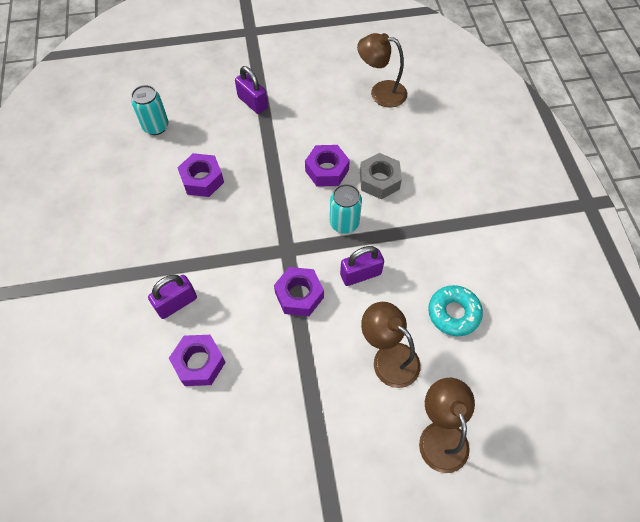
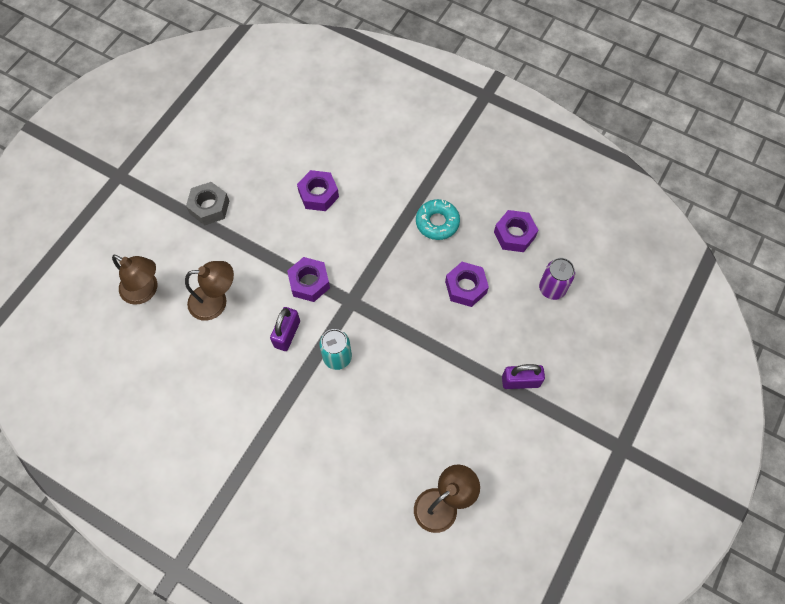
camera: 130 degrees right, 5 degrees up
turquoise can [131,85,169,135] -> purple can [539,258,575,300]
purple padlock [148,275,197,319] -> none
purple nut [305,145,350,187] -> purple nut moved to [494,210,538,252]
grey nut [360,153,402,199] -> grey nut moved to [186,182,229,225]
turquoise donut [428,285,483,336] -> turquoise donut moved to [416,199,460,240]

